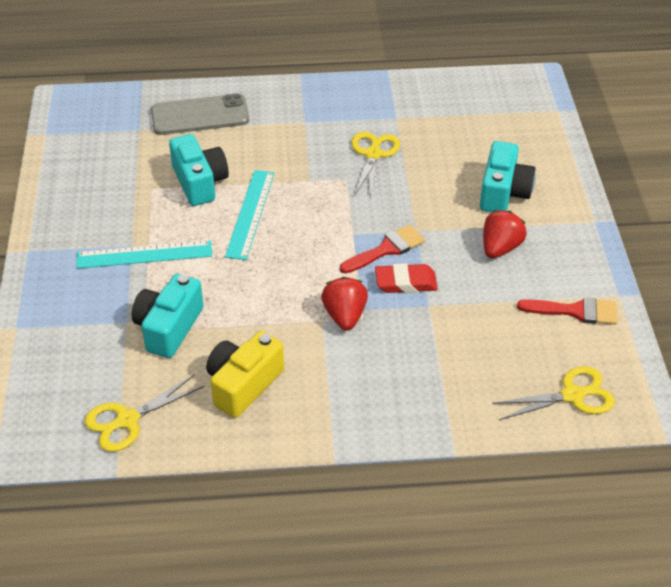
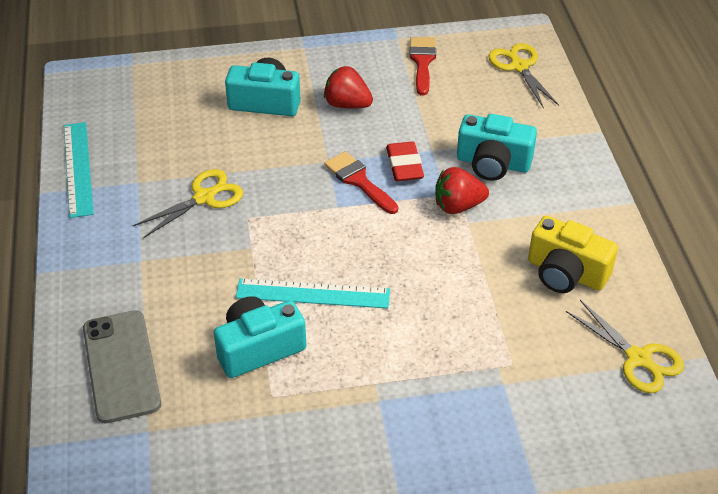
camera: 95 degrees left, 0 degrees up
turquoise ruler [77,240,212,269] -> turquoise ruler moved to [64,122,94,218]
turquoise camera [132,274,204,358] -> turquoise camera moved to [457,114,537,181]
yellow scissors [351,132,400,197] -> yellow scissors turned 135 degrees clockwise [132,169,243,238]

